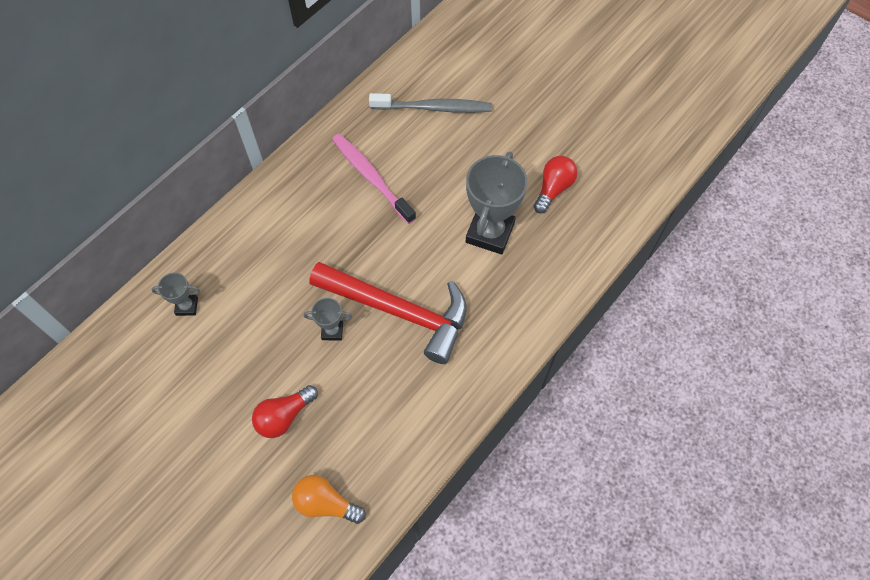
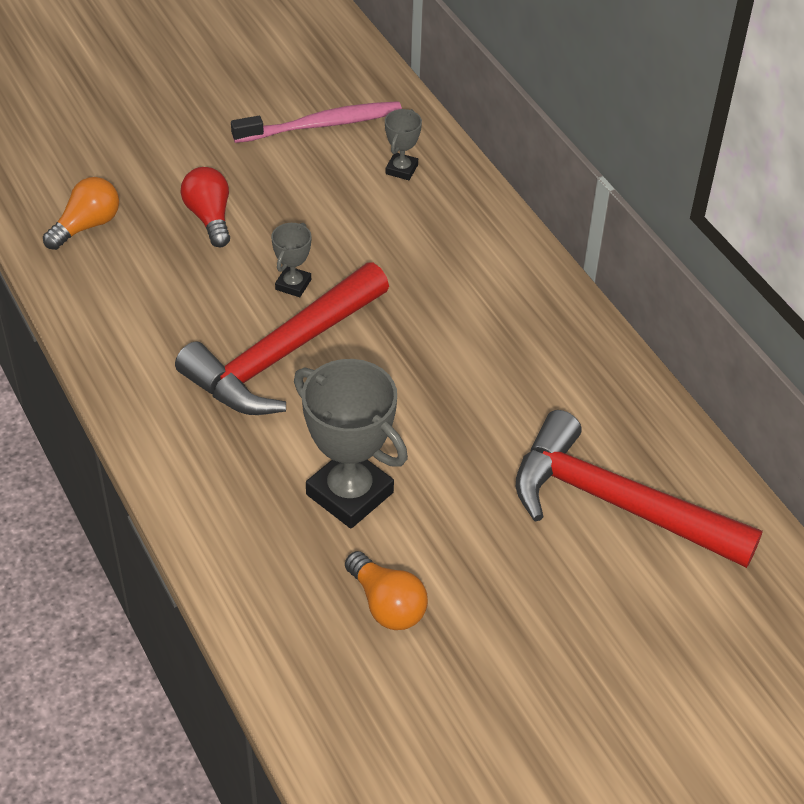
camera: 110 degrees right, 15 degrees down
pink toothbrush [332,134,416,224] -> pink toothbrush moved to [231,101,402,143]
grey toothbrush [369,93,492,113] -> red hammer [516,410,763,568]
red light bulb [533,156,578,214] -> orange light bulb [345,551,428,630]

